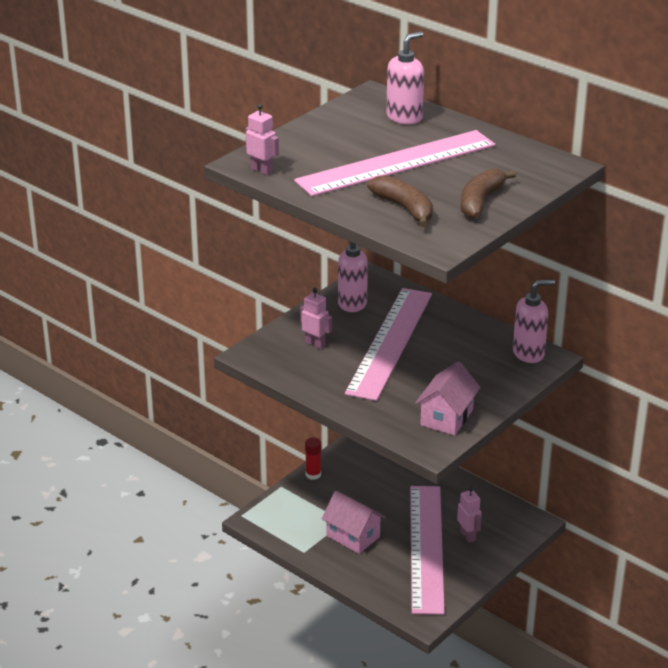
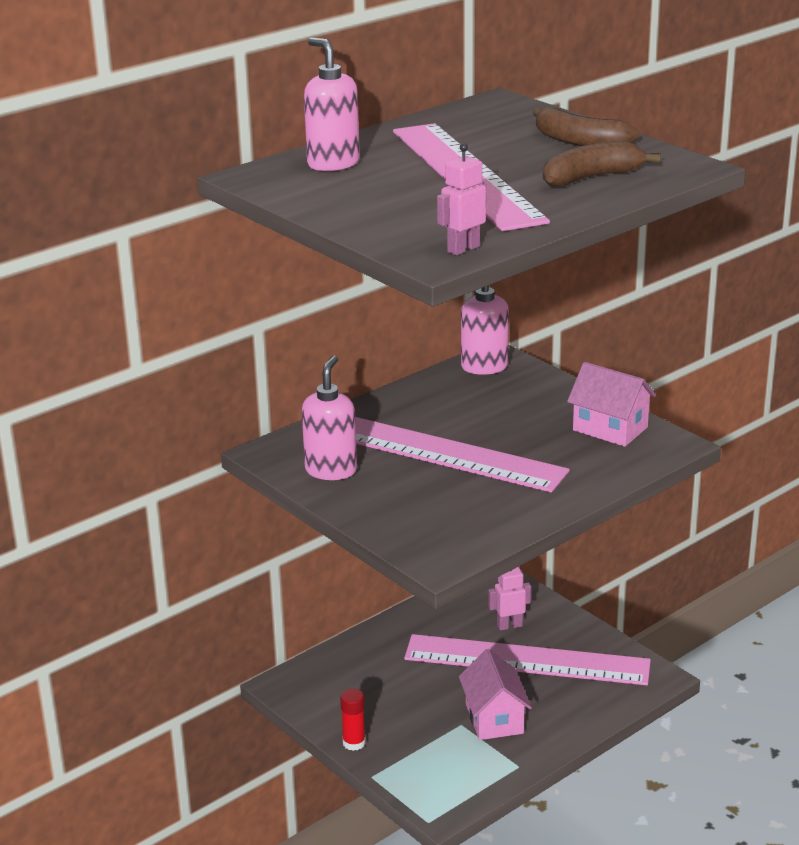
camera: 80 degrees left, 5 degrees down
pink robot [300,288,332,349] -> none
pink house [322,491,385,554] -> pink house turned 60 degrees counterclockwise [459,649,532,740]

